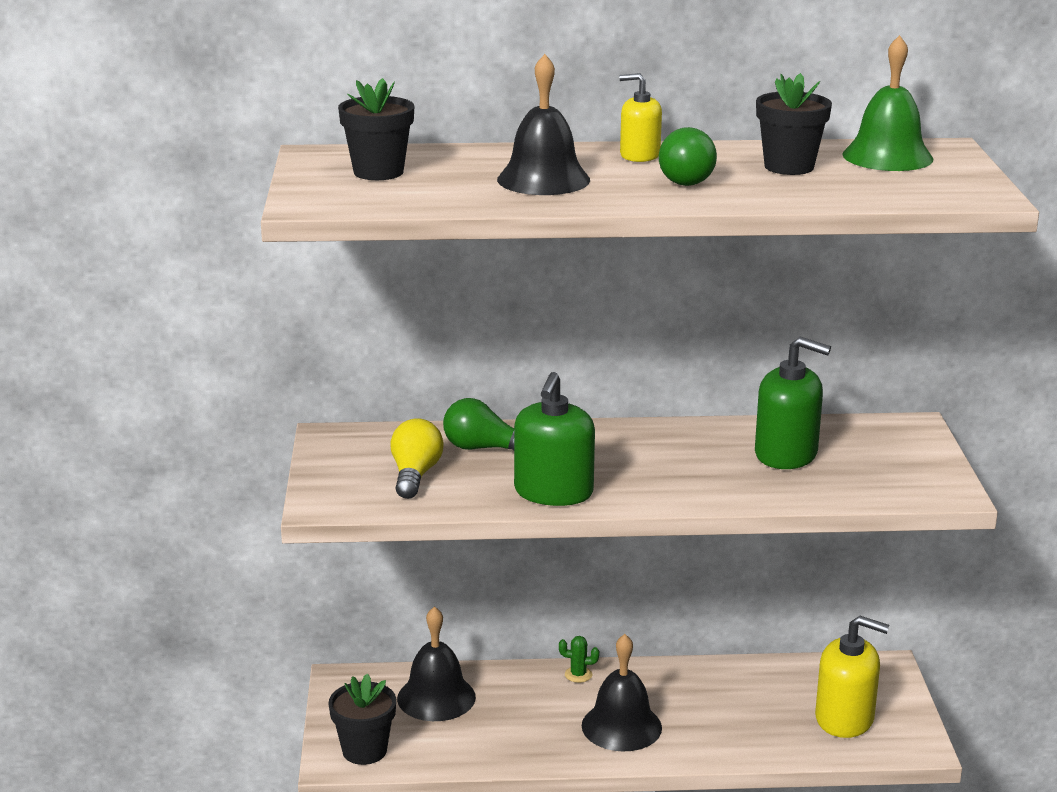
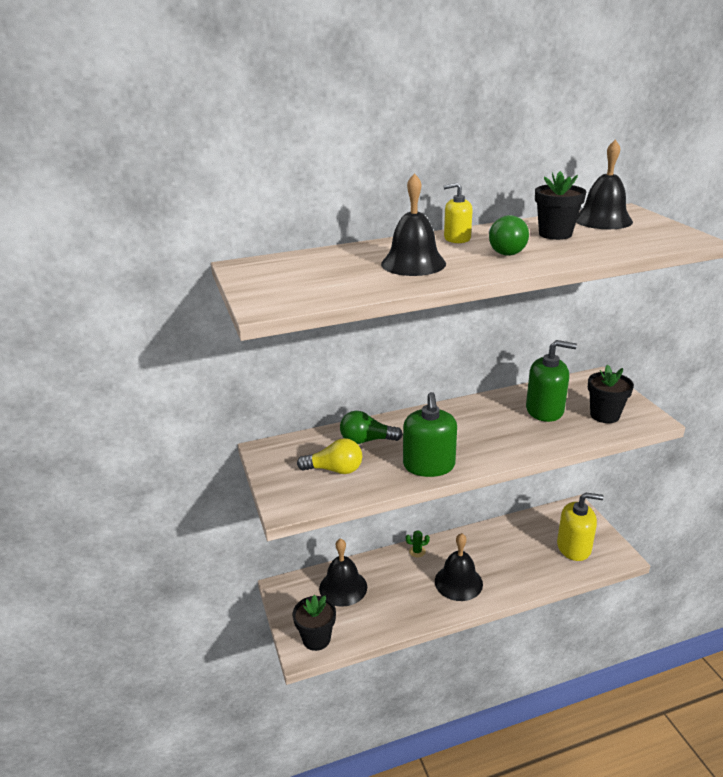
camera: 15 degrees left, 5 degrees up
black flower pot [338,78,415,180] -> black flower pot moved to [588,365,634,423]
yellow light bulb [390,418,444,499] -> yellow light bulb turned 105 degrees clockwise [297,438,362,474]
green bell [842,35,933,171] -> black bell [576,140,633,229]

